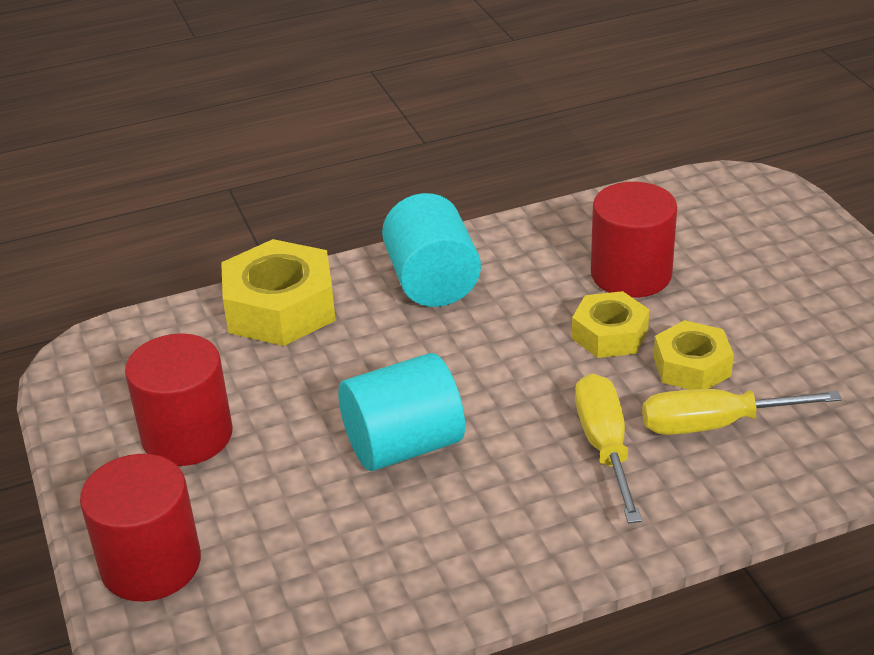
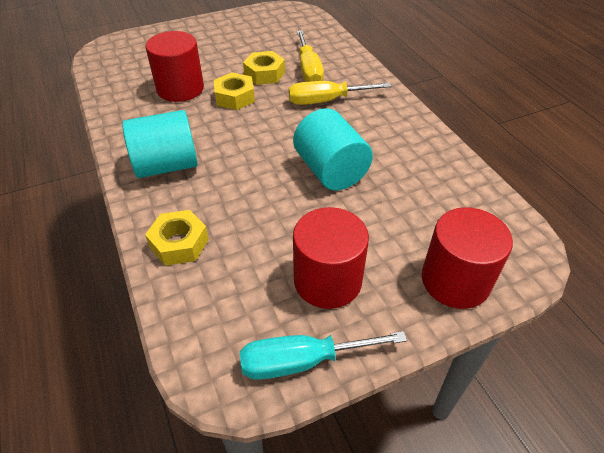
camera: 95 degrees left, 10 degrees up
yellow nut [221,239,336,346] -> yellow nut [145,210,209,266], size x0.61
none -> turquoise screwdriver [240,331,407,380]

